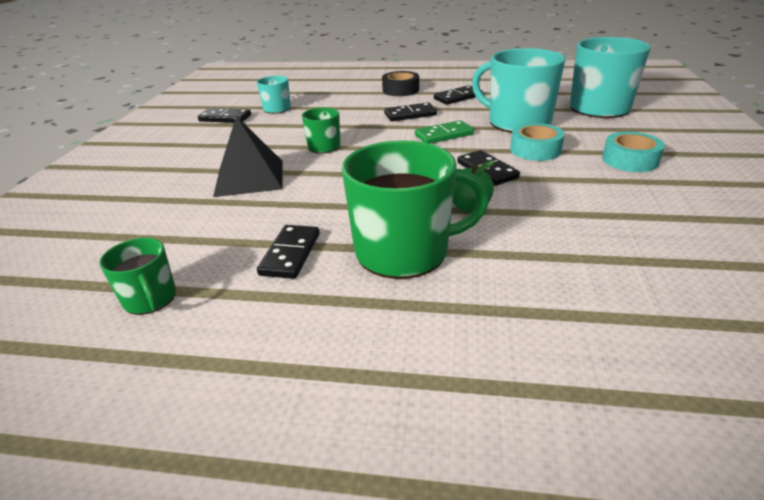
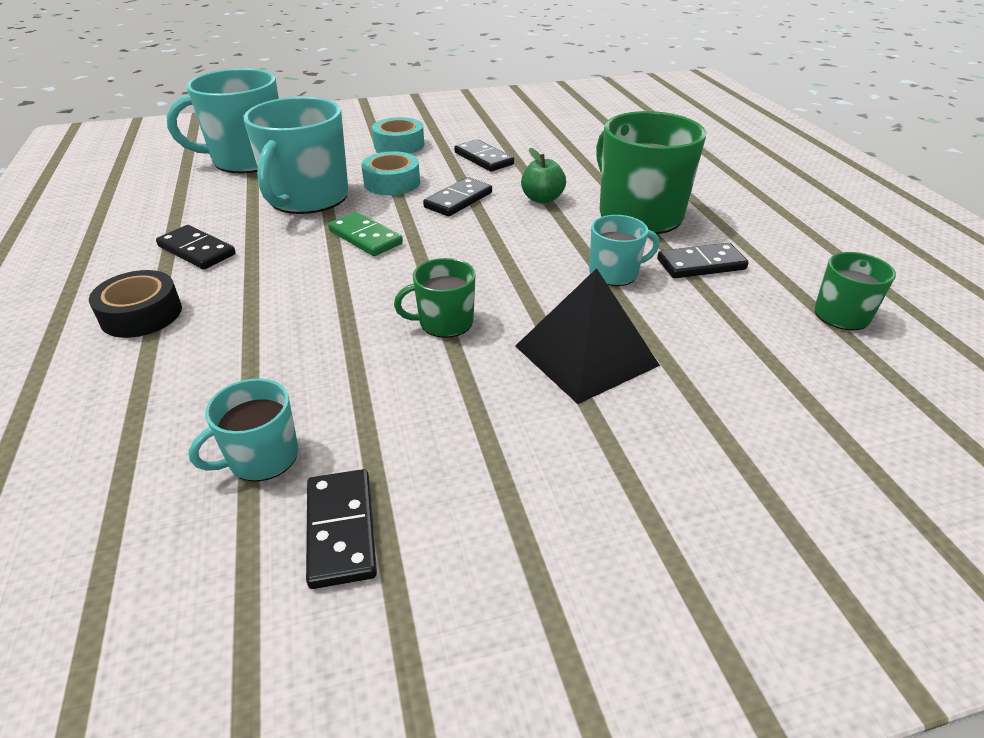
camera: 115 degrees left, 5 degrees up
black domino [384,102,437,121] -> black domino moved to [454,139,514,172]
none -> turquoise mug [589,215,660,286]

